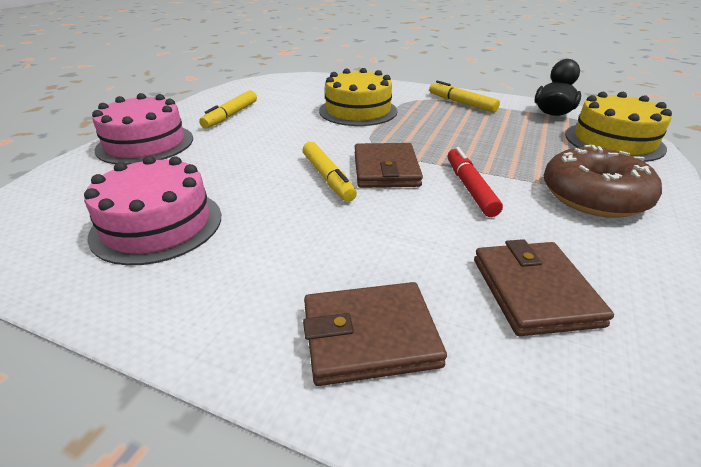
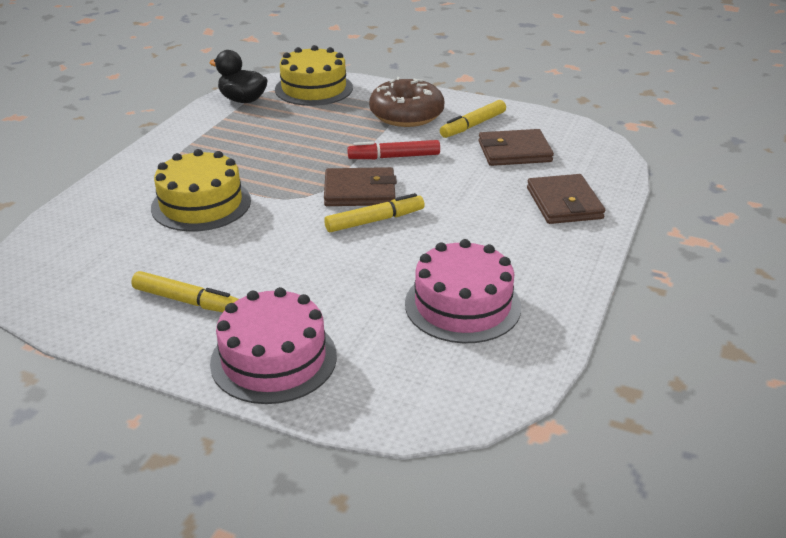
camera: 90 degrees left, 0 degrees up
yellow marker [429,80,500,112] -> yellow marker moved to [440,100,506,138]

